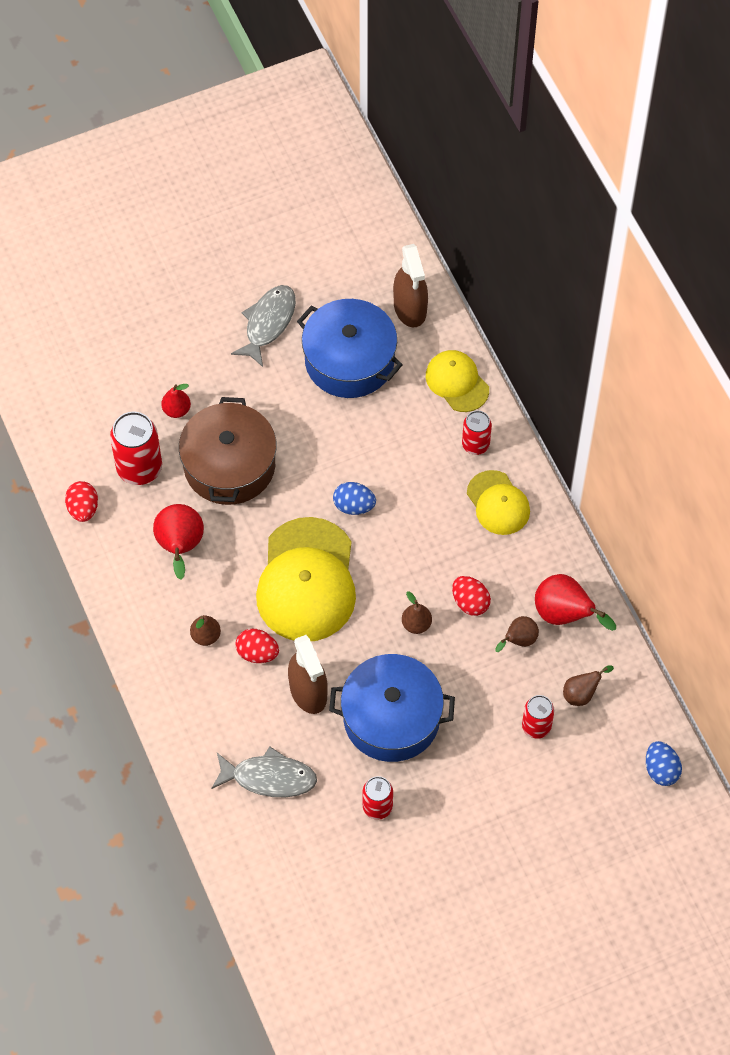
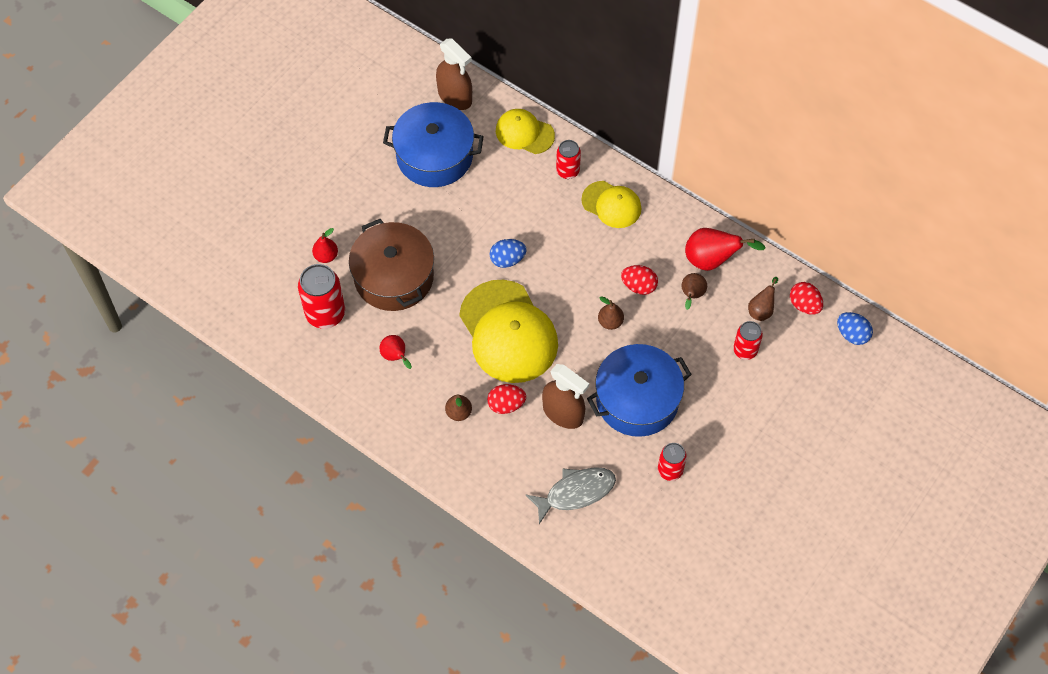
camera: 30 degrees left, 0 degrees up
red egg [65,481,98,522] -> red egg moved to [790,282,823,315]
red pear [153,504,204,580] -> red pear [379,335,412,369], size x0.60
grey fish [231,285,296,367] -> none

